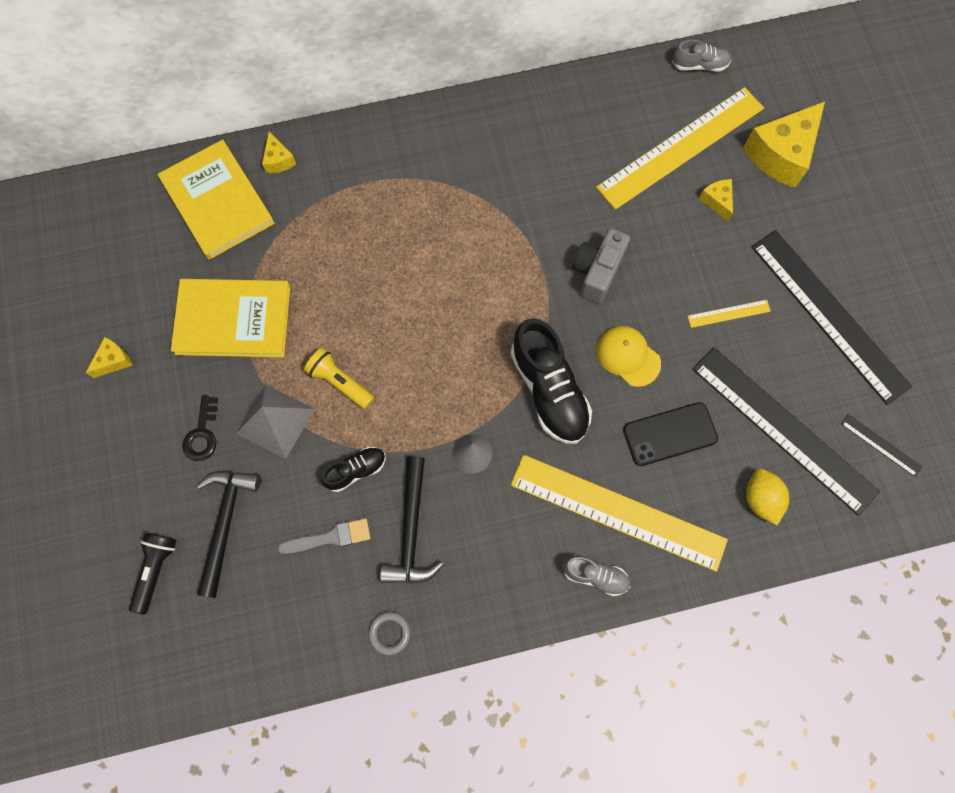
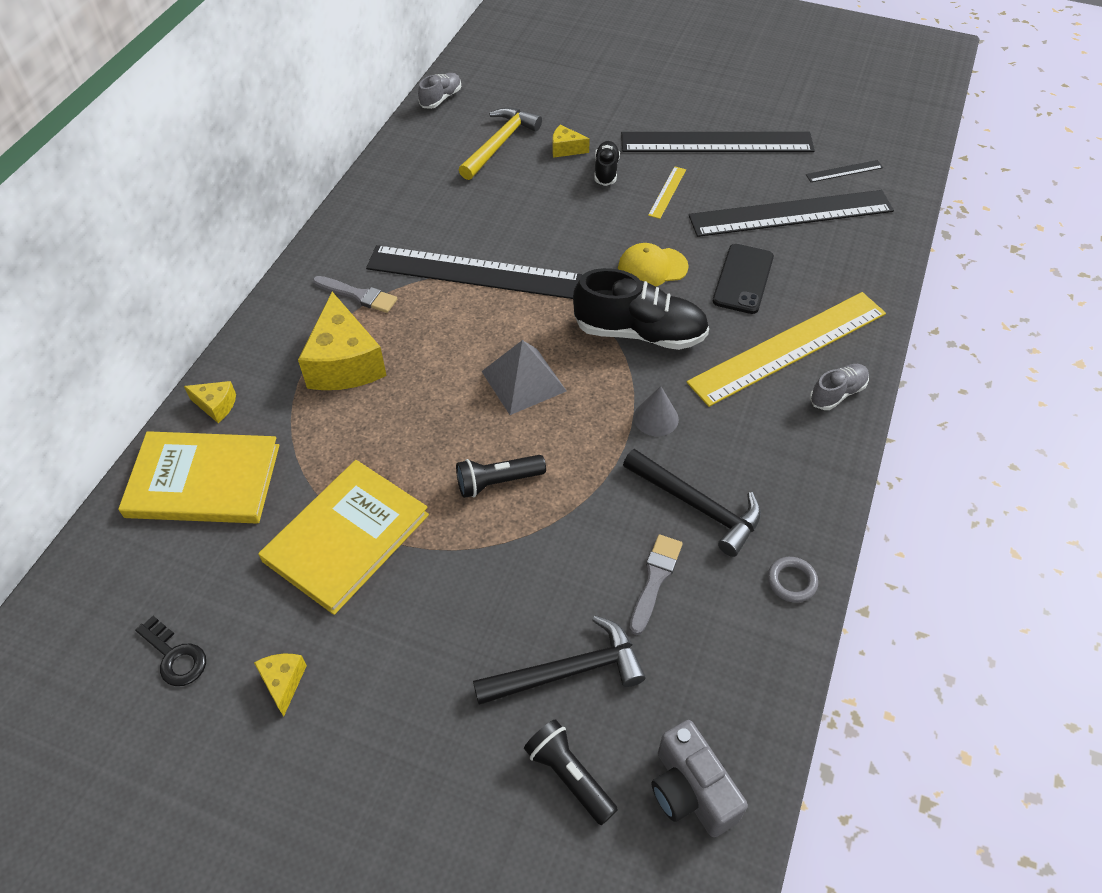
camera: 55 degrees left, 20 degrees down
black key [182,395,218,461] -> black key moved to [135,616,206,686]
black hammer [197,471,261,598] -> black hammer turned 120 degrees clockwise [473,616,646,705]
grey pyramid [236,384,315,459] -> grey pyramid moved to [481,340,567,415]
yellow flashlight [304,348,374,409] -> black flashlight [456,455,546,498]
black shoe [321,447,386,492] -> black shoe moved to [595,141,620,186]
grey camera [572,228,630,304] -> grey camera moved to [651,720,748,837]
yellow ruler [596,87,764,210] -> yellow hammer [459,108,542,180]
yellow cheese [743,101,825,188] -> yellow cheese moved to [298,292,387,390]
yellow lemon [746,469,789,525] -> none
none -> grey brush [313,276,397,313]
none -> black ruler [366,245,582,299]

